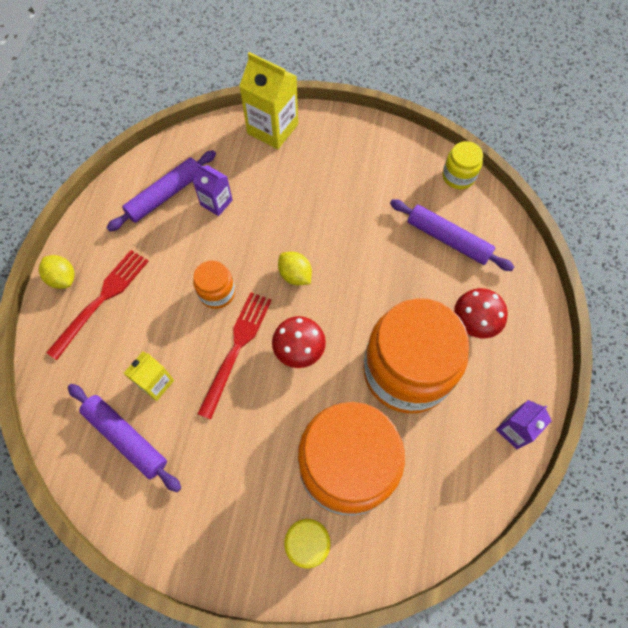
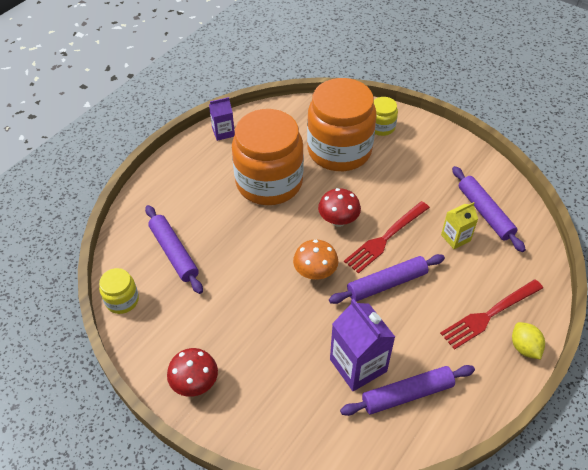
camera: 155 degrees left, 15 degrees down
purple carton [193,164,232,216] -> purple carton [330,299,395,391], size x1.71
orange jar [193,260,235,309] -> purple rolling pin [329,254,445,304]
yellow carton [239,52,298,149] -> none
yellow lemon [278,252,312,285] -> orange mushroom [293,240,338,280]
red mushroom [454,288,508,338] -> red mushroom moved to [167,348,218,397]

